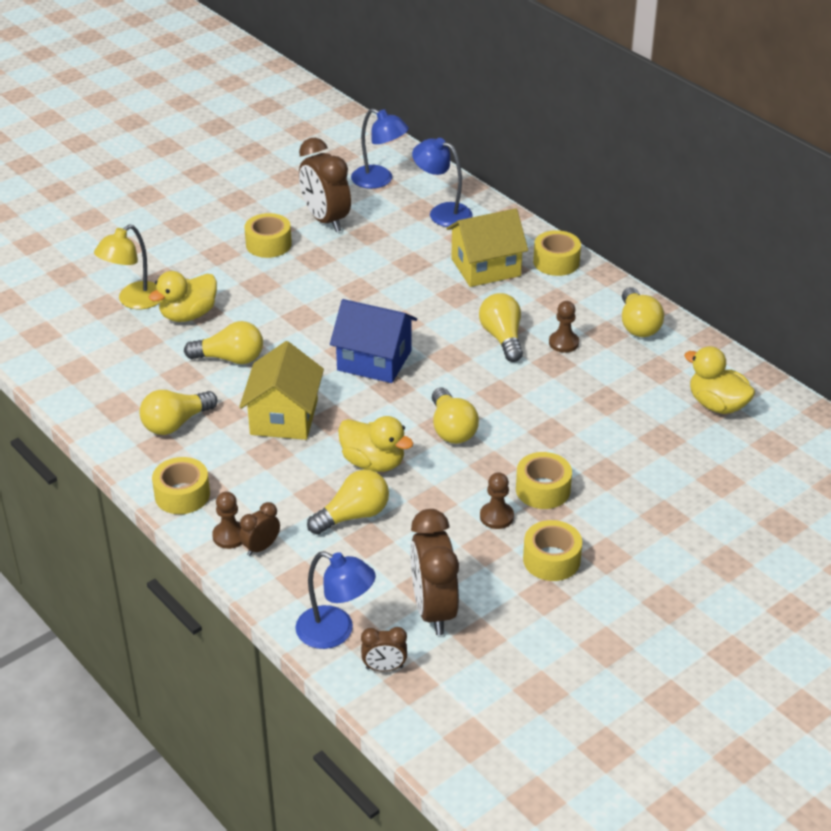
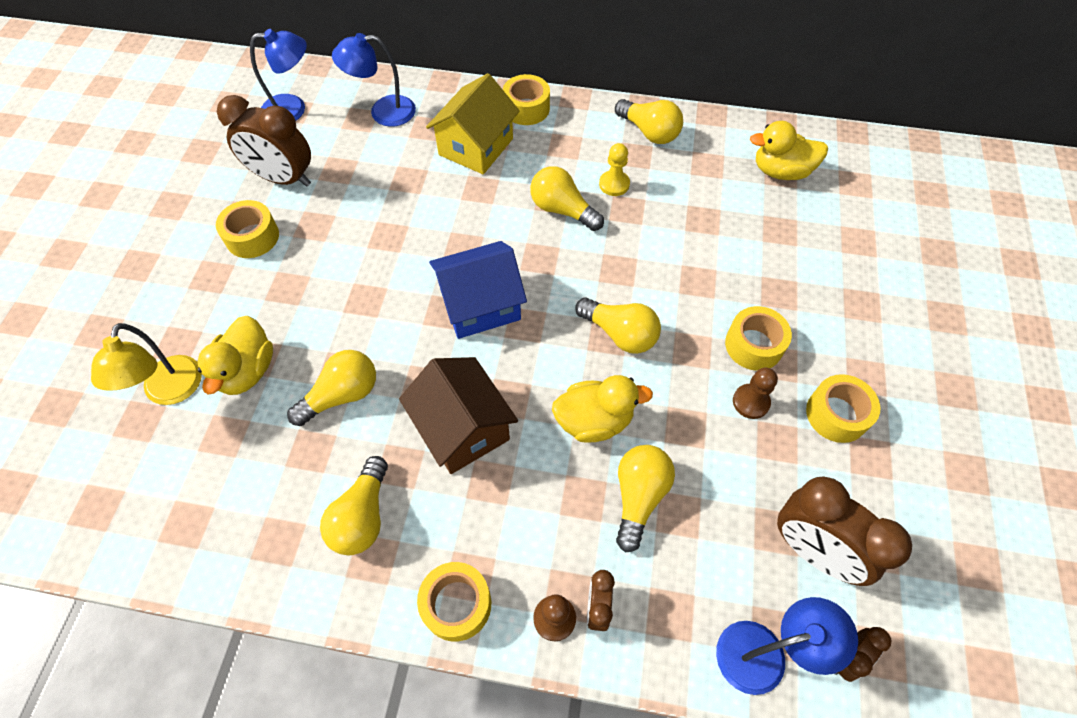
camera: 40 degrees left, 20 degrees up
yellow house [239,341,324,440] -> brown house [399,357,518,474]
brown pawn [549,301,579,353] -> yellow pawn [599,143,630,196]

